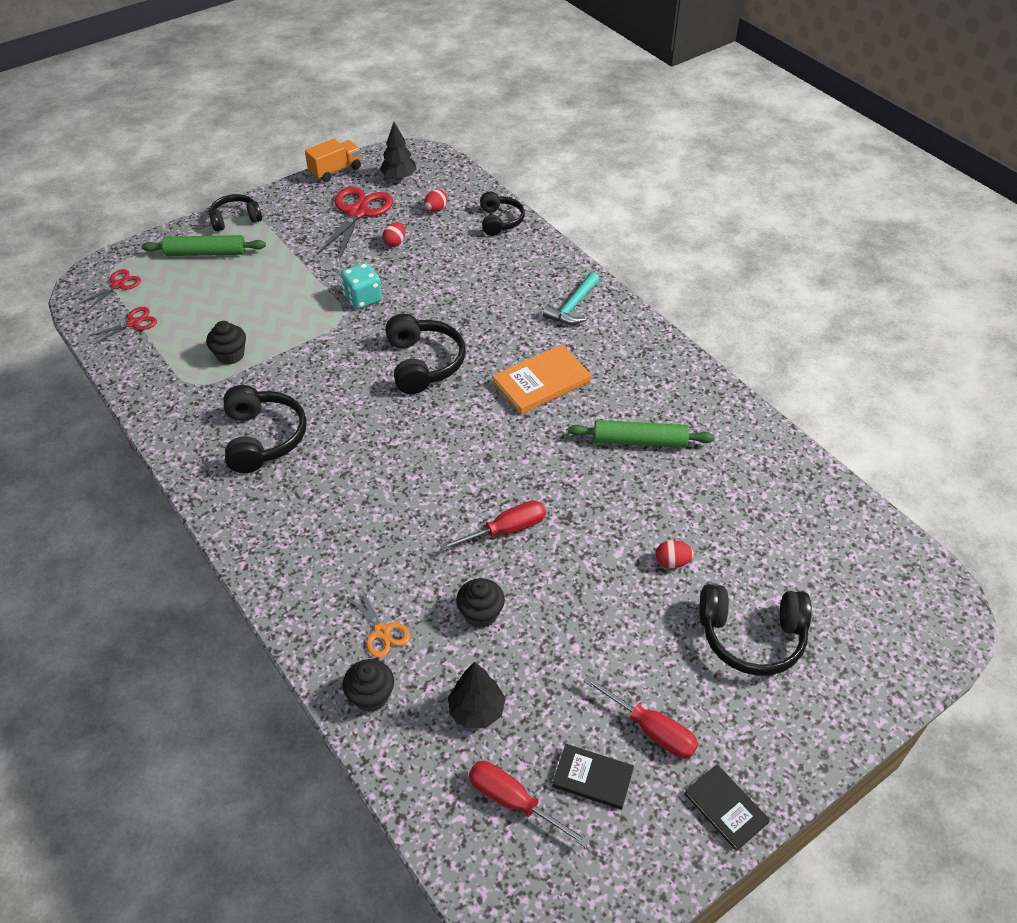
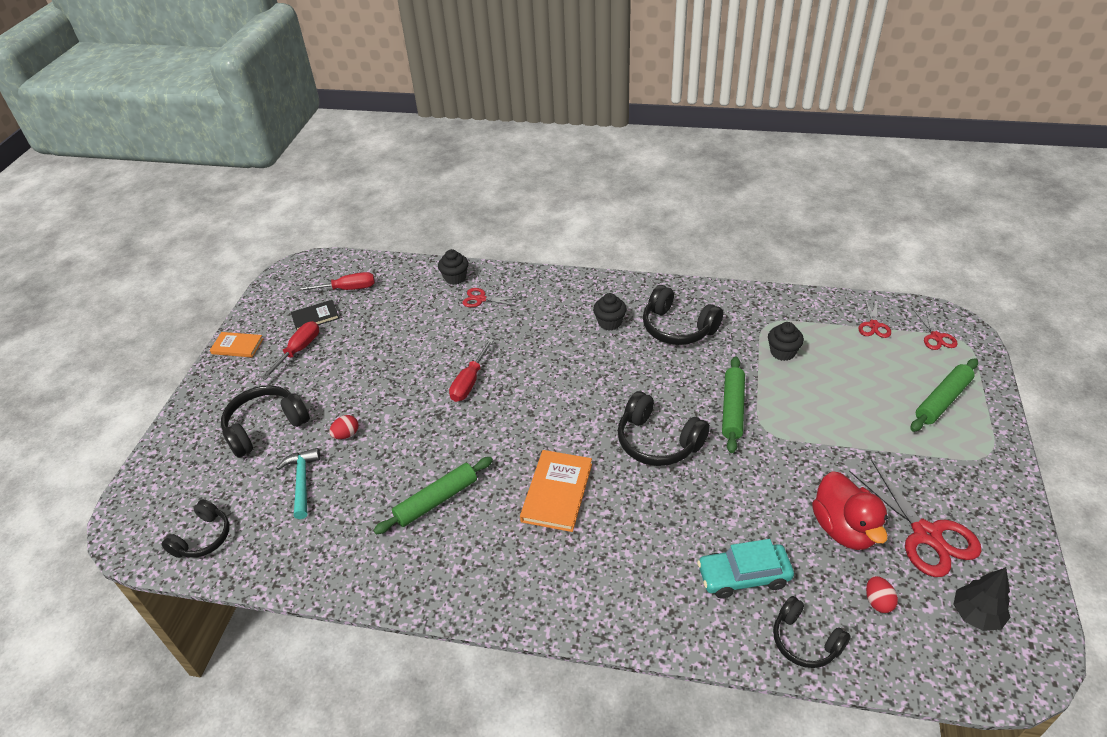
camera: 140 degrees right, 5 degrees down
black headphones [209,194,262,232] -> black headphones moved to [162,499,230,558]
orange truck [305,139,361,182] -> none
turquoise dice [340,263,382,309] -> none
orange scissors [346,587,410,658] -> red scissors [462,288,516,307]
red egg [382,222,406,247] -> red duck [812,471,888,550]
black tree [448,662,506,728] -> none
black cupcake [456,578,505,628] -> black cupcake moved to [593,293,627,331]
turquoise hammer [543,272,600,325] -> turquoise hammer moved to [277,448,320,519]
red screwdriver [584,675,698,759] -> red screwdriver turned 120 degrees clockwise [261,321,319,380]
black book [684,764,770,851] -> orange book [210,332,263,357]
none -> turquoise car [697,539,794,599]
none -> green rolling pin [722,356,745,453]

